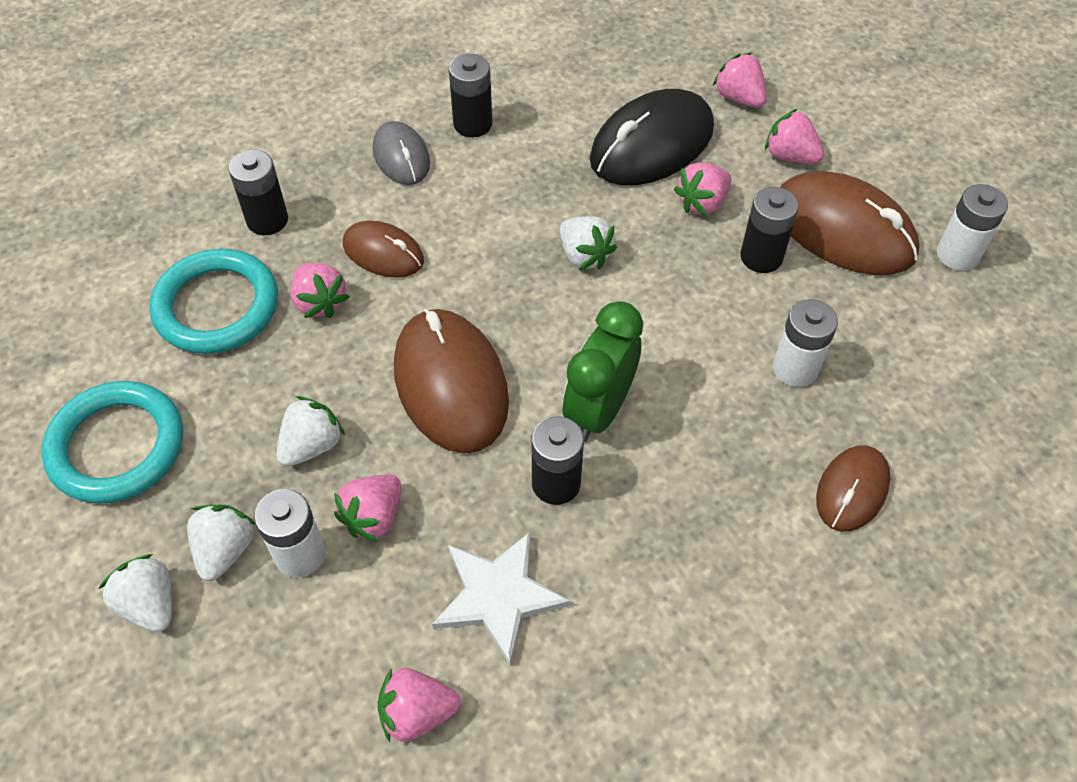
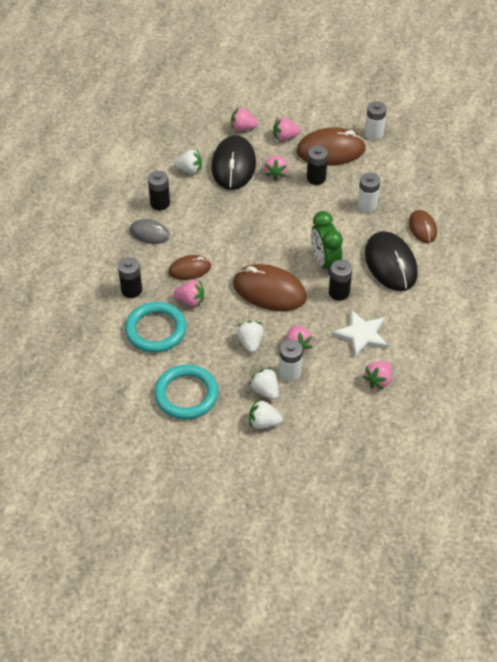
camera: 45 degrees left, 5 degrees down
white strawberry [560,216,617,270] -> white strawberry moved to [174,150,202,174]
none -> black mouse [365,231,418,291]

